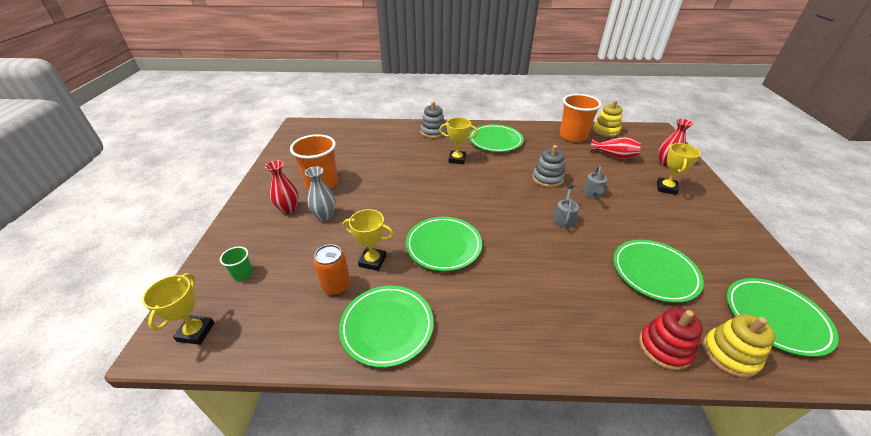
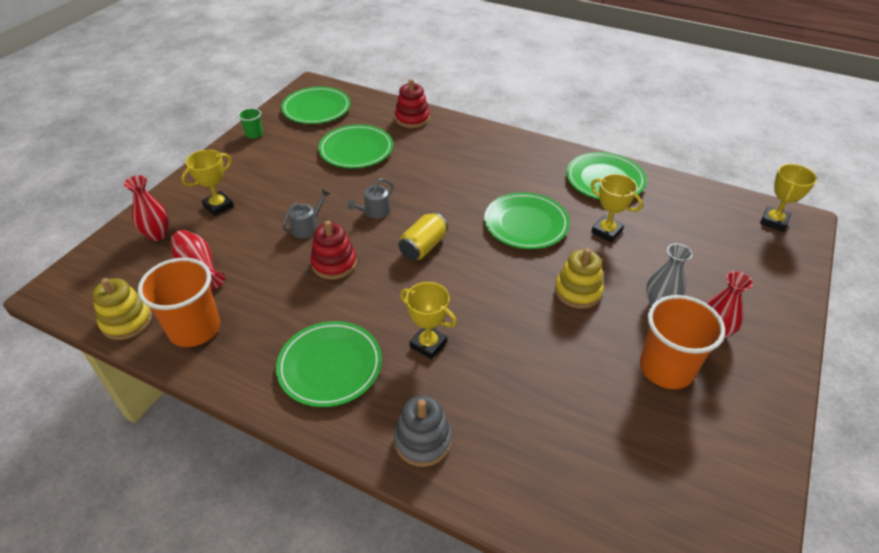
camera: 155 degrees left, 5 degrees up
green cup [220,247,253,281] -> green cup moved to [238,108,263,139]
orange can [314,244,350,296] -> none
grey stacking toy [532,145,565,188] -> red stacking toy [310,221,357,279]
yellow stacking toy [703,314,775,378] -> yellow stacking toy moved to [555,248,604,309]
none -> yellow can [398,212,448,260]

